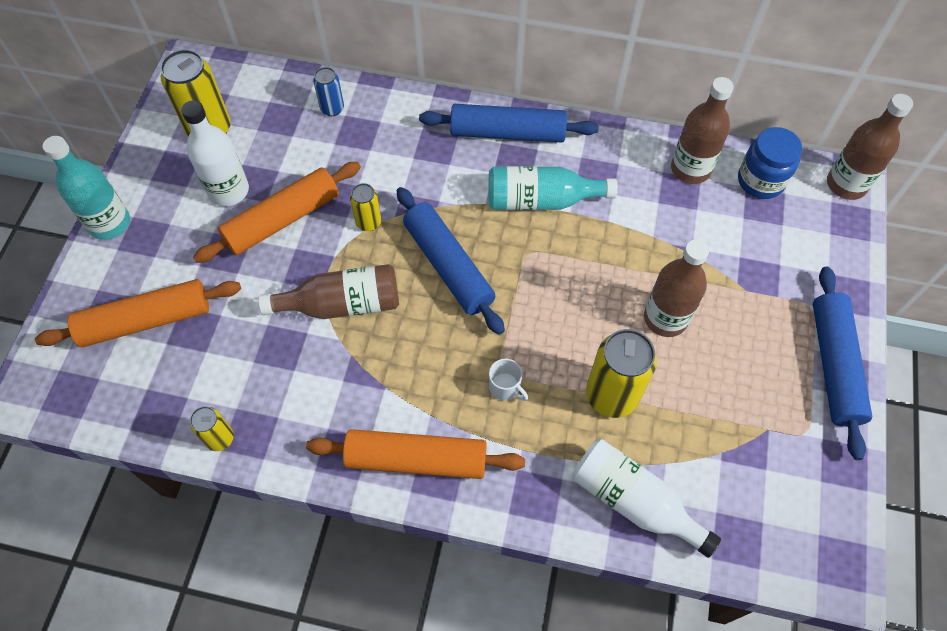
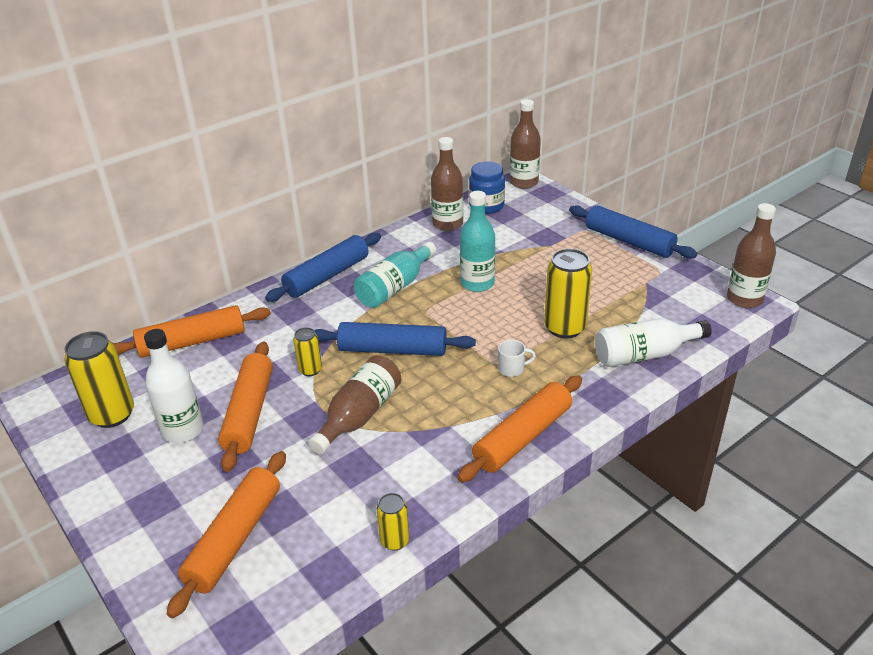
camera: 50 degrees left, 25 degrees down
turquoise bottle [43,136,130,240] -> turquoise bottle moved to [460,191,495,292]
blue can [313,67,344,116] -> orange rolling pin [113,305,271,358]
brown bottle [644,240,709,337] -> brown bottle moved to [727,203,776,308]

